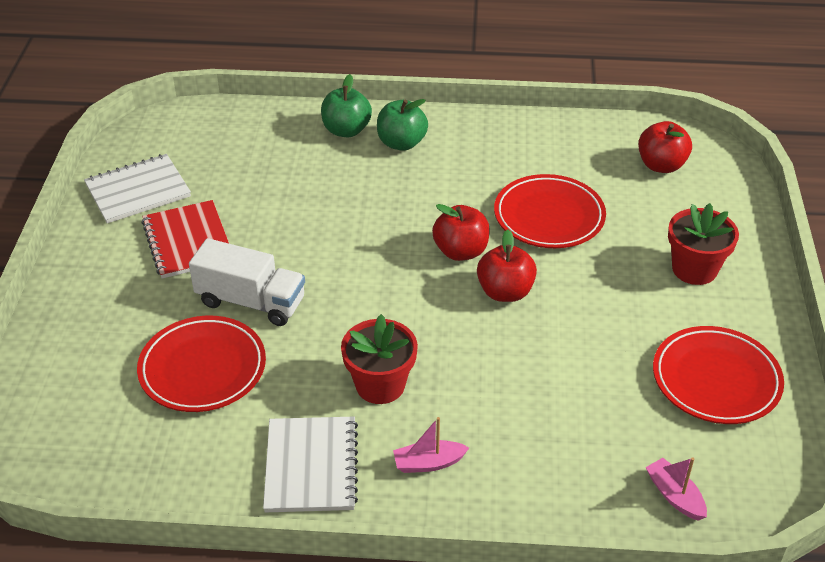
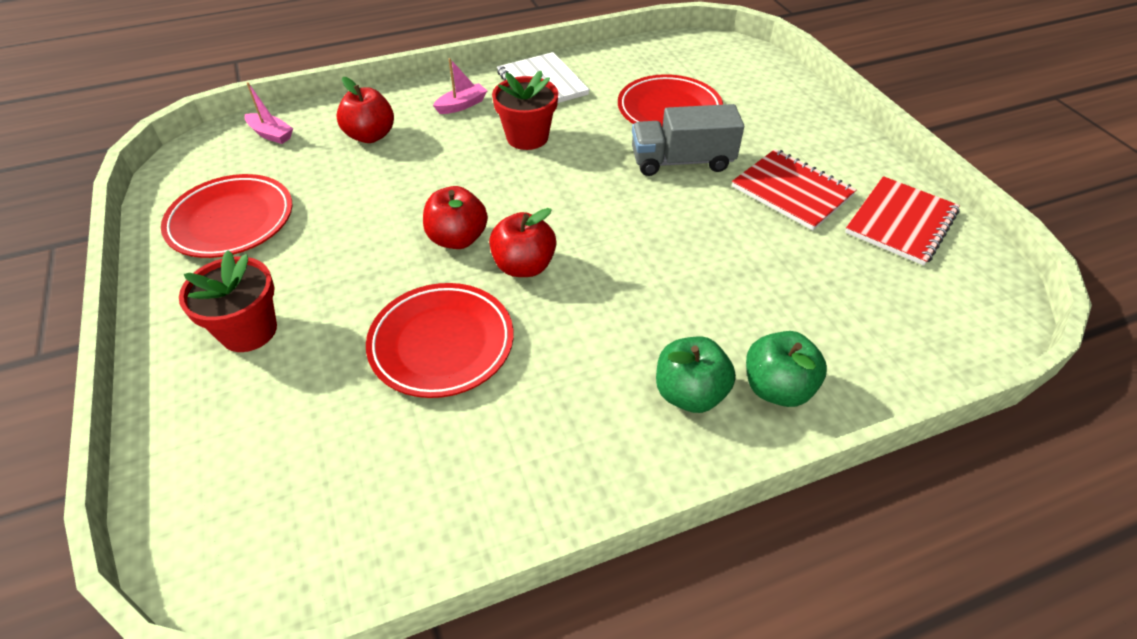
camera: 155 degrees right, 5 degrees up
white notebook [84,154,191,223] -> red notebook [845,176,960,265]
white truck [189,238,305,326] -> grey truck [632,104,744,176]
red apple [638,121,692,173] -> red apple moved to [336,77,394,143]

